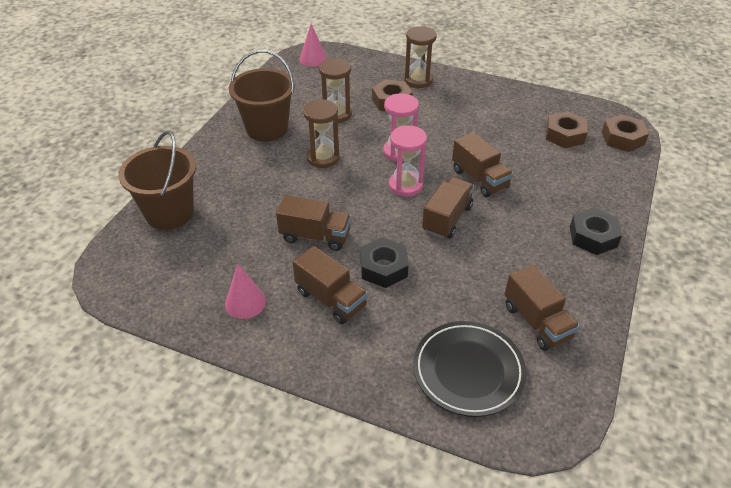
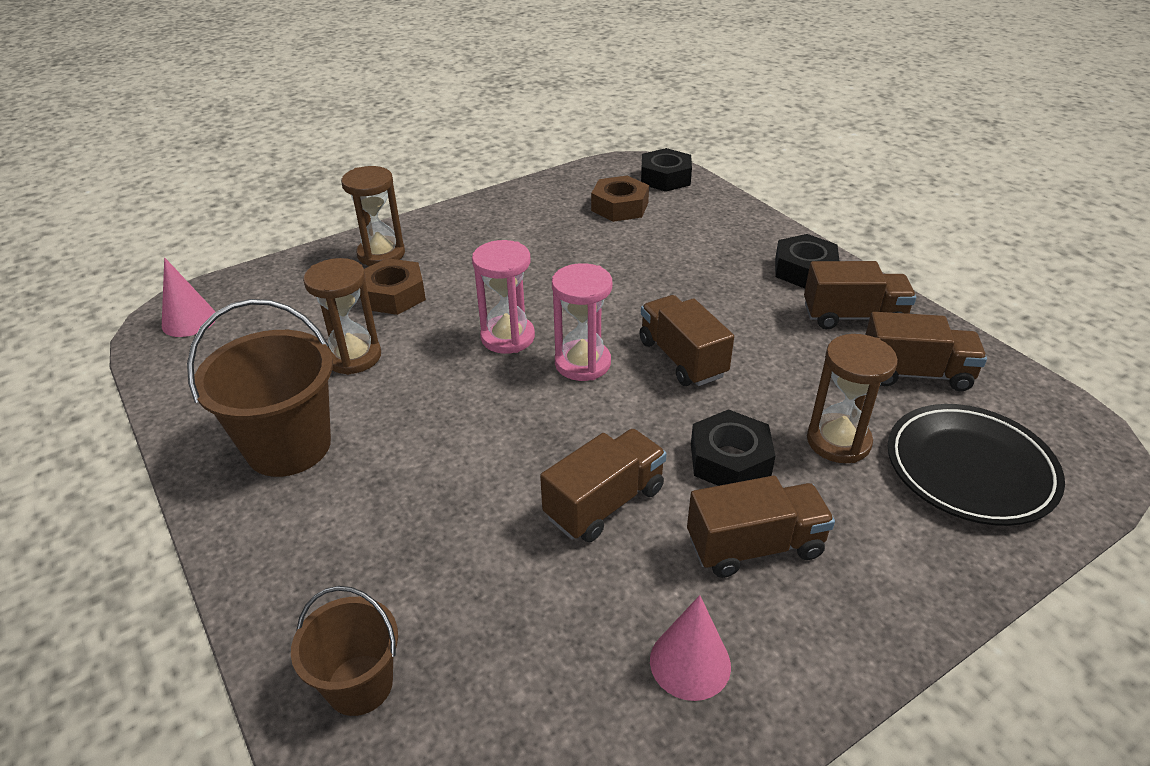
camera: 55 degrees left, 5 degrees down
brown bucket [118,130,196,230] -> brown bucket [291,586,398,716], size x0.61
brown hourglass [303,99,340,168] -> brown hourglass moved to [807,334,898,463]
brown truck [452,132,513,197] -> brown truck moved to [804,261,916,329]
brown nut [602,114,649,152] -> black nut [641,148,692,192]

